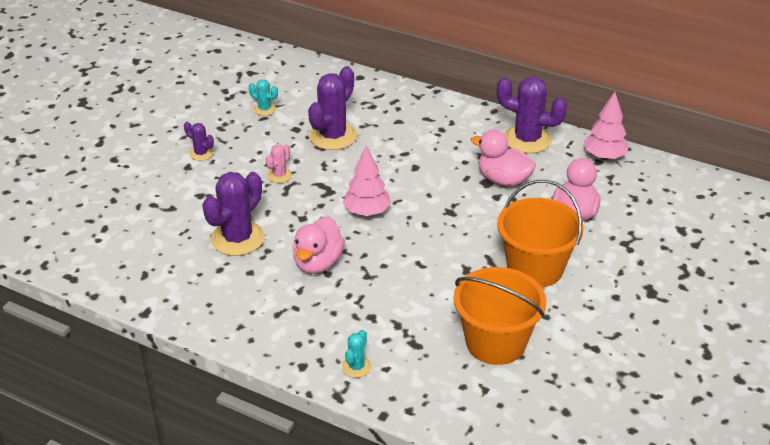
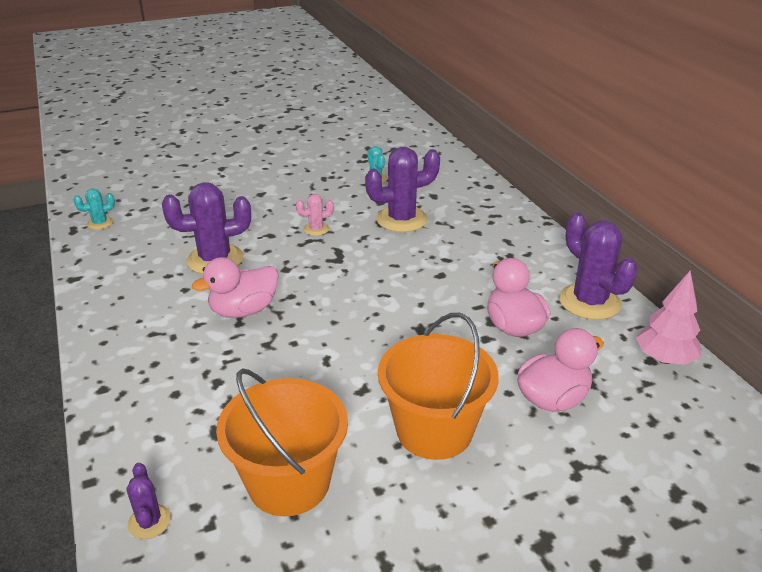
camera: 40 degrees right, 5 degrees down
purple cactus [184,122,214,161] -> purple cactus moved to [127,463,171,539]
turquoise cactus [342,330,372,378] -> turquoise cactus moved to [74,188,115,230]
pink tree [343,146,391,216] -> none

